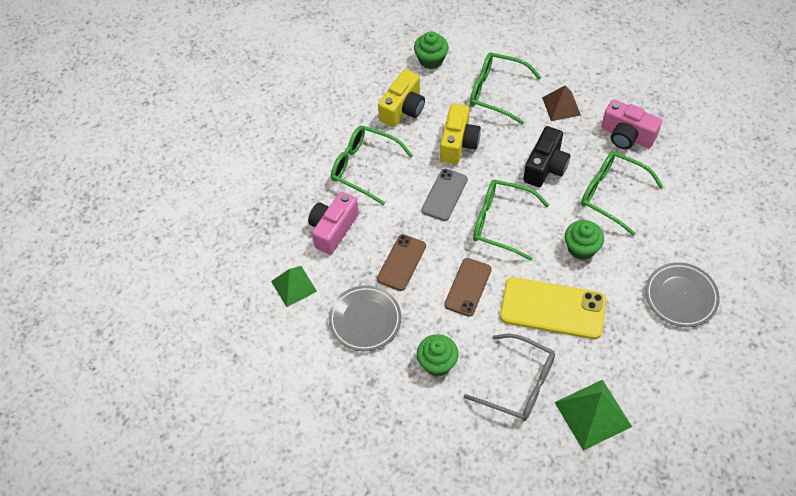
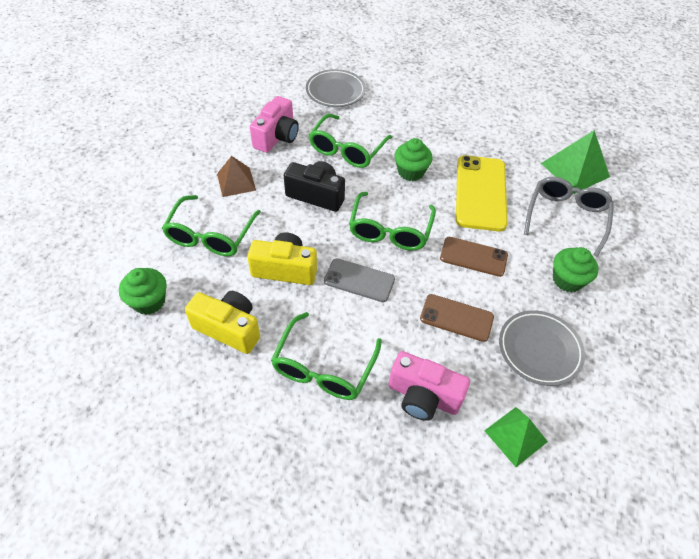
camera: 100 degrees left, 5 degrees down
grey plate [645,262,720,327] -> grey plate moved to [306,69,366,107]

